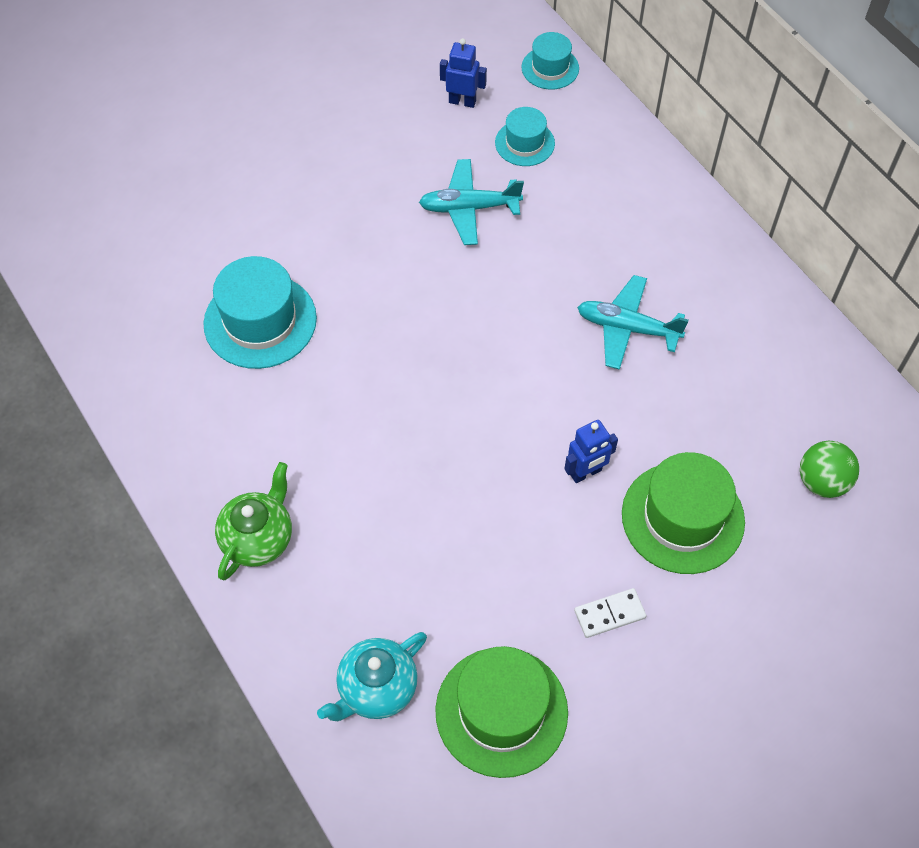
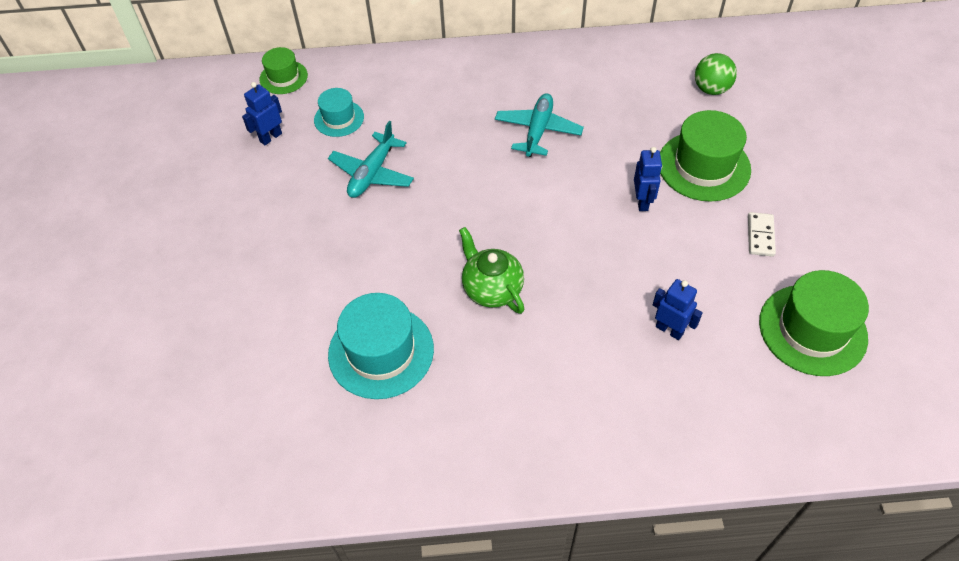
camera: 60 degrees left, 5 degrees down
green teapot [215,462,292,581] -> green teapot moved to [459,227,524,314]
turquoise teapot [317,632,427,721] -> none
turquoise hat [522,32,579,89] -> green hat [259,47,308,94]
turquoise plane [577,275,689,370] -> turquoise plane turned 150 degrees clockwise [495,93,584,157]
none -> blue robot [653,279,703,340]

